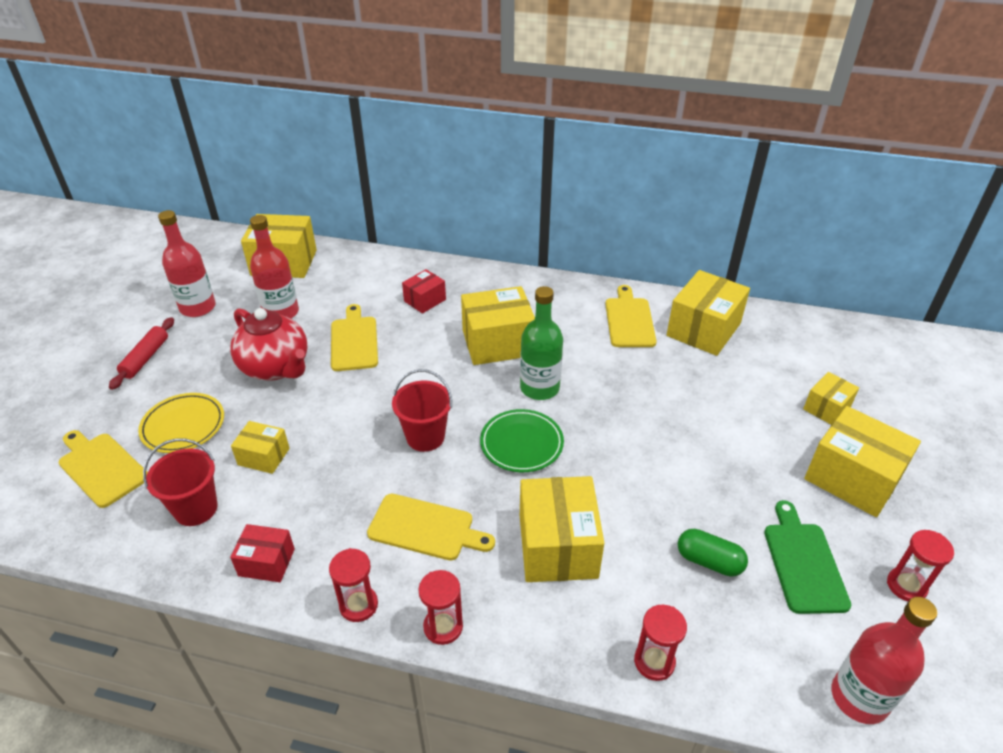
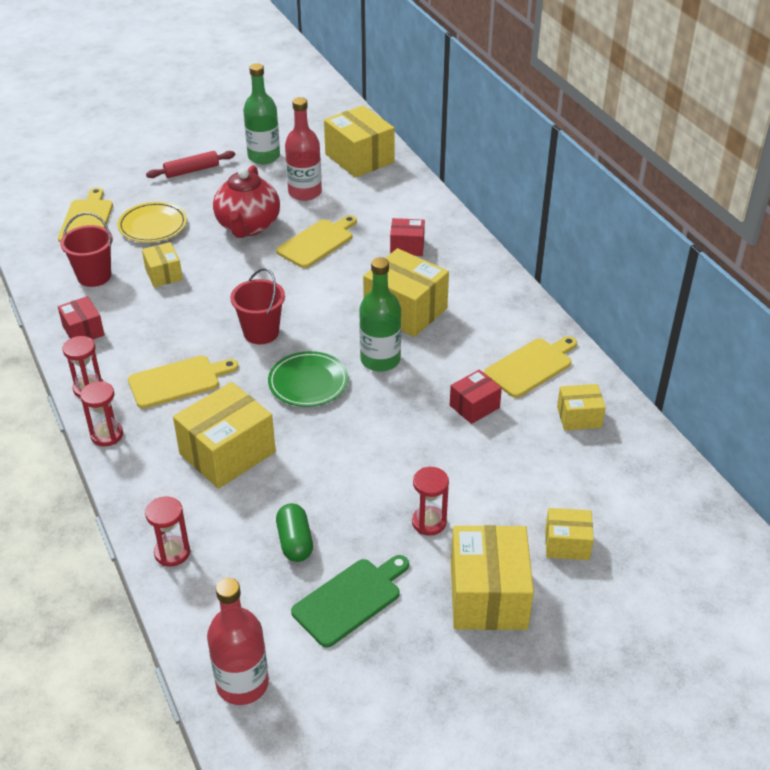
camera: 50 degrees right, 0 degrees up
red bottle [158,210,216,317] -> green bottle [243,63,280,164]
yellow cutting board [367,494,495,561] -> yellow cutting board turned 90 degrees counterclockwise [128,355,239,409]
yellow box [667,270,750,356] -> yellow box [557,384,606,430], size x0.55
red hourglass [887,530,954,601] -> red hourglass moved to [412,467,449,536]
none -> red box [450,370,502,424]

